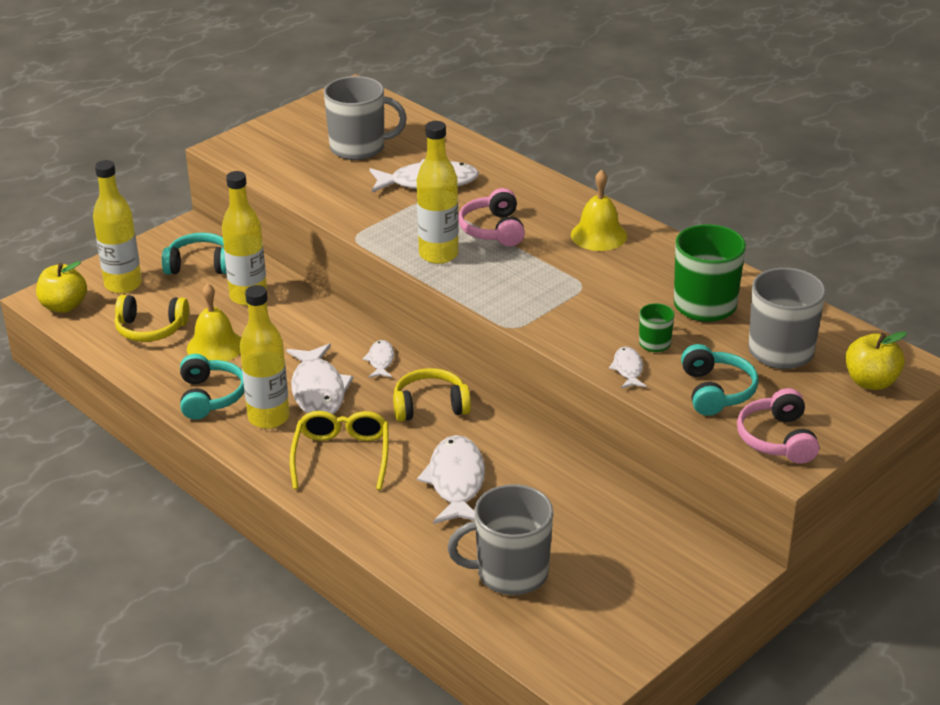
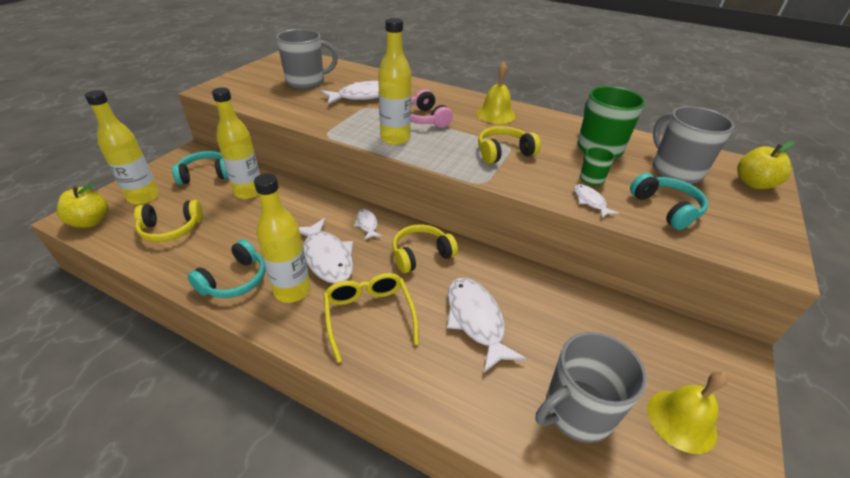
camera: 20 degrees left, 5 degrees up
turquoise headphones [180,354,244,420] -> turquoise headphones turned 60 degrees clockwise [188,240,266,298]
yellow bell [187,283,241,361] -> yellow bell moved to [647,371,728,454]
pink headphones [737,388,819,464] -> none
none -> yellow headphones [478,126,541,164]

